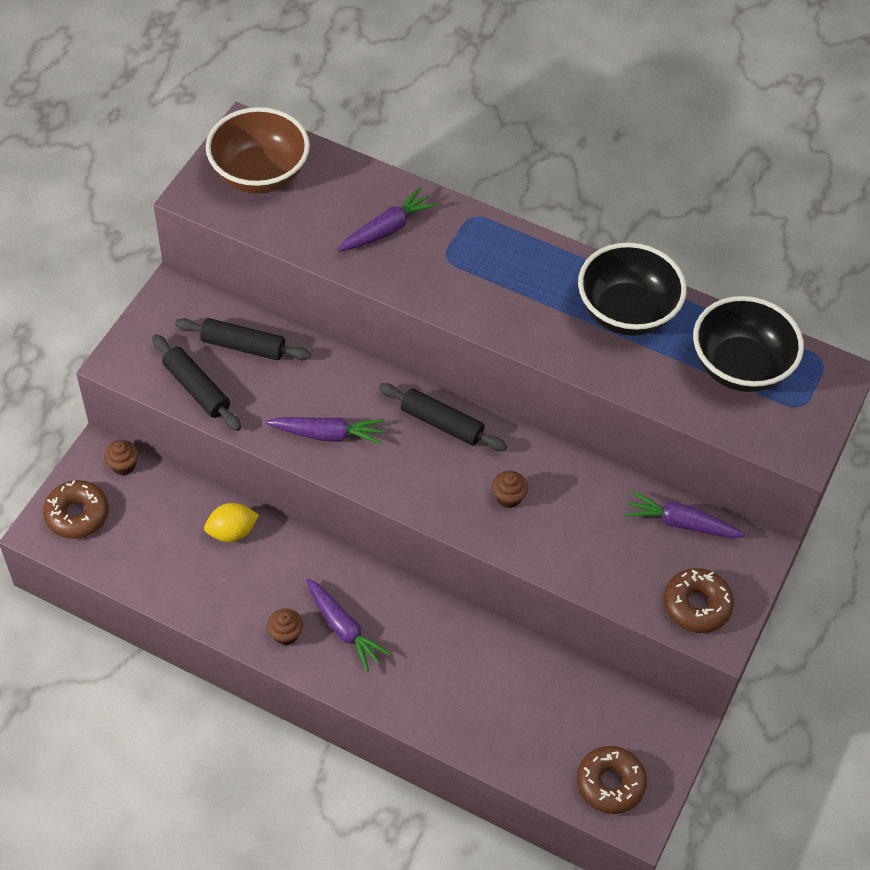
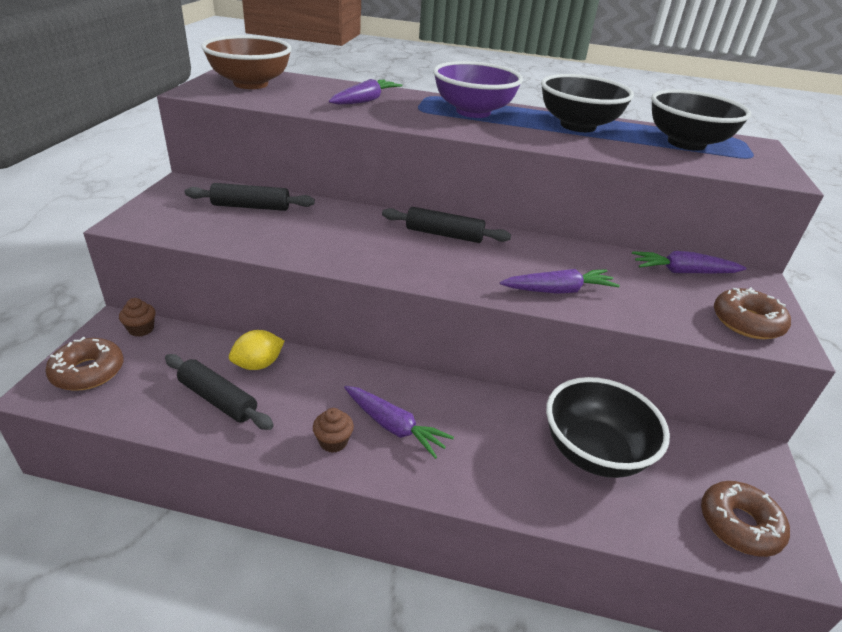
camera: 15 degrees left, 20 degrees down
black rolling pin [152,334,241,431] -> black rolling pin moved to [165,354,274,430]
purple carrot [266,417,384,445] -> purple carrot moved to [500,269,620,294]
brown cupcake [492,471,528,508] -> none
none -> purple bowl [433,61,523,118]
none -> black bowl [546,377,670,478]

